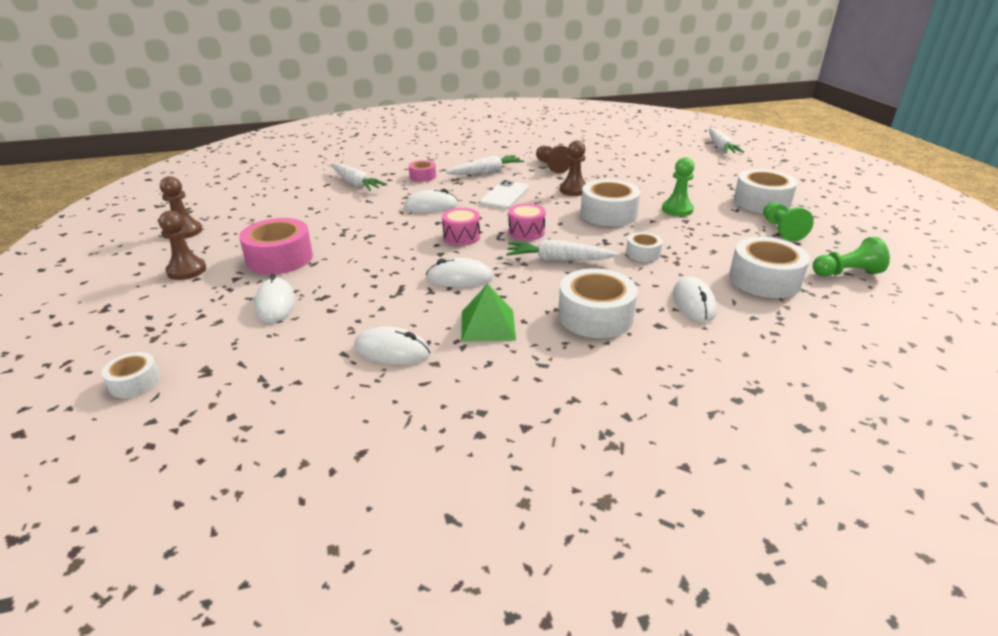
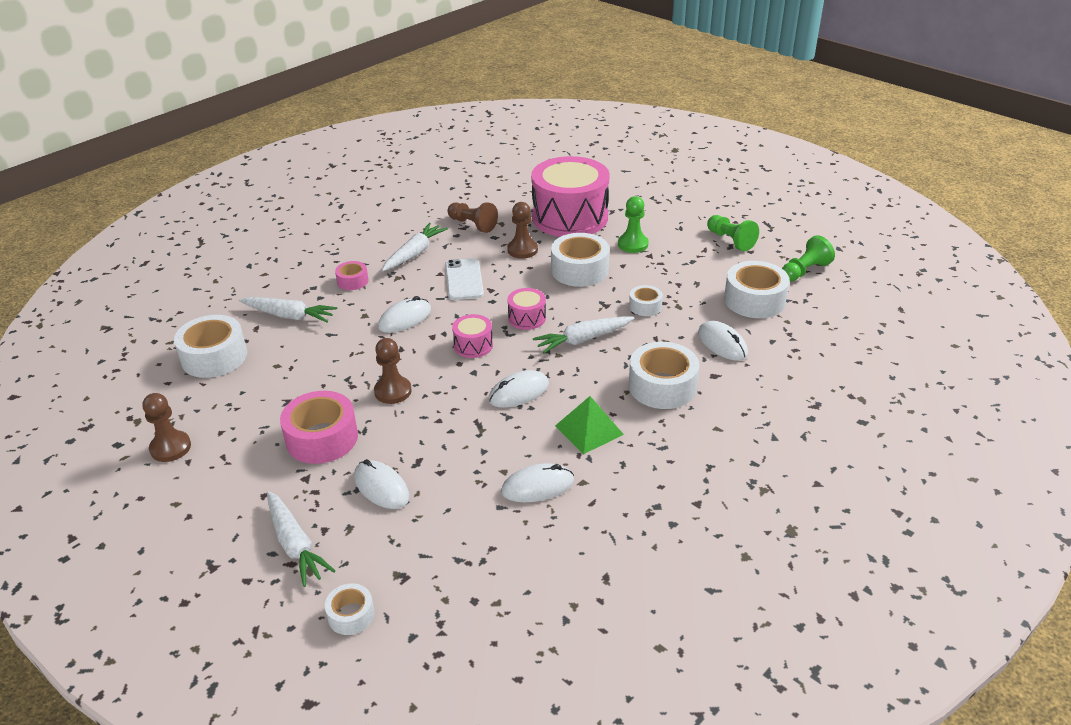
camera: 30 degrees left, 5 degrees up
brown pawn [159,211,206,280] -> brown pawn moved to [374,338,412,404]
white carrot [709,128,744,153] -> white carrot moved to [267,491,335,587]
white tape [734,169,798,213] -> white tape moved to [174,315,247,378]
none -> pink drum [531,156,610,237]

